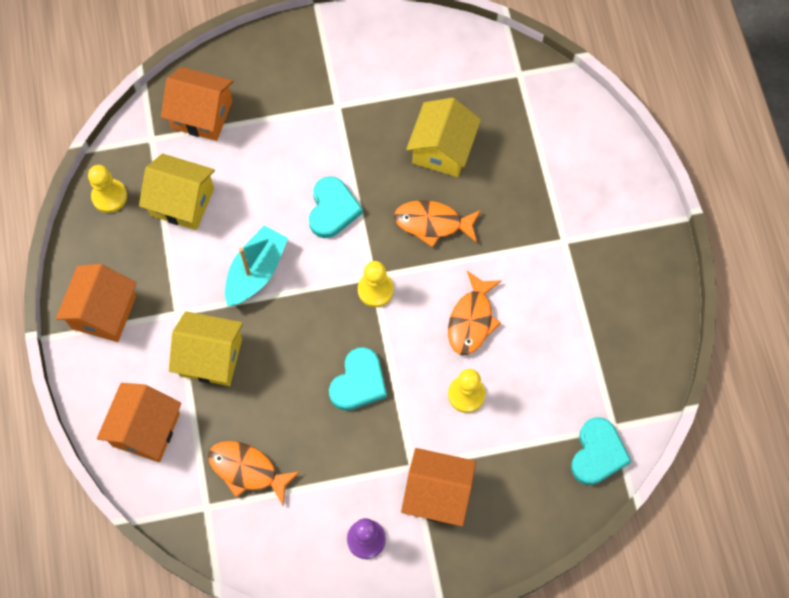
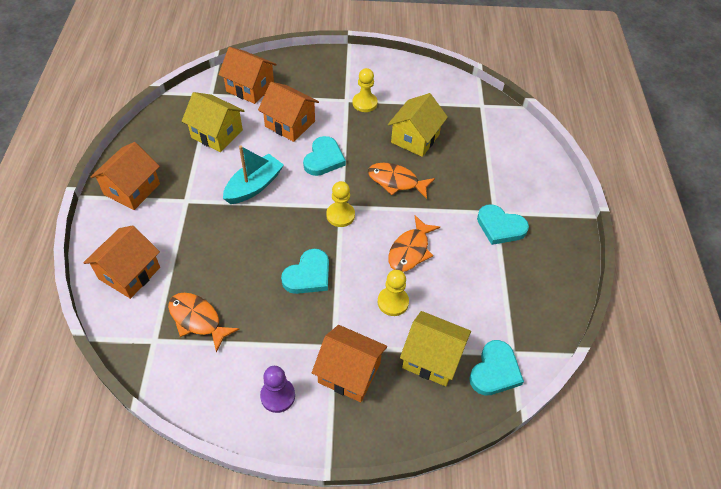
camera: 10 degrees right, 15 degrees down
yellow pawn [88,165,127,213] -> yellow pawn moved to [353,68,378,112]
yellow house [169,311,243,386] -> yellow house moved to [400,311,471,386]
none -> orange house [258,82,319,142]
none -> turquoise heart [477,204,529,245]

